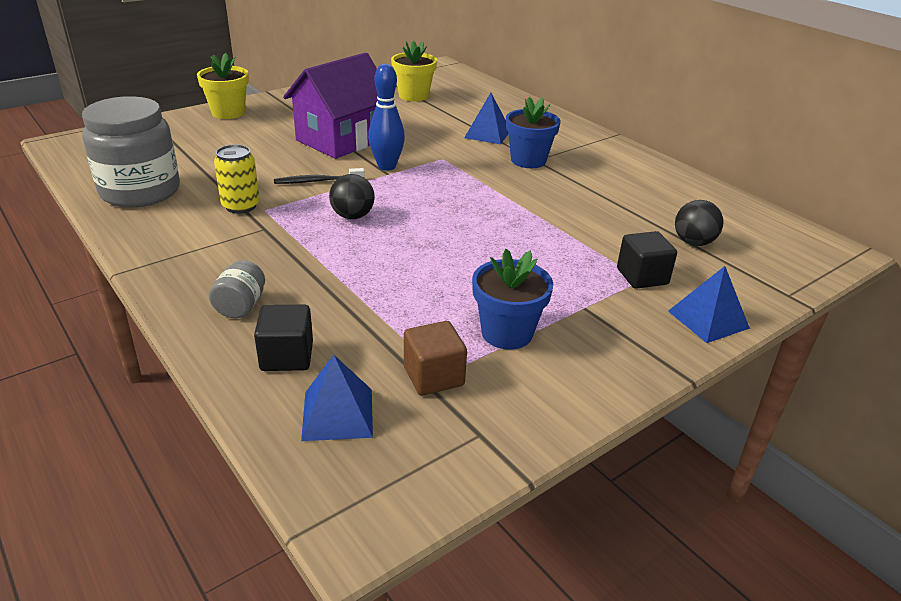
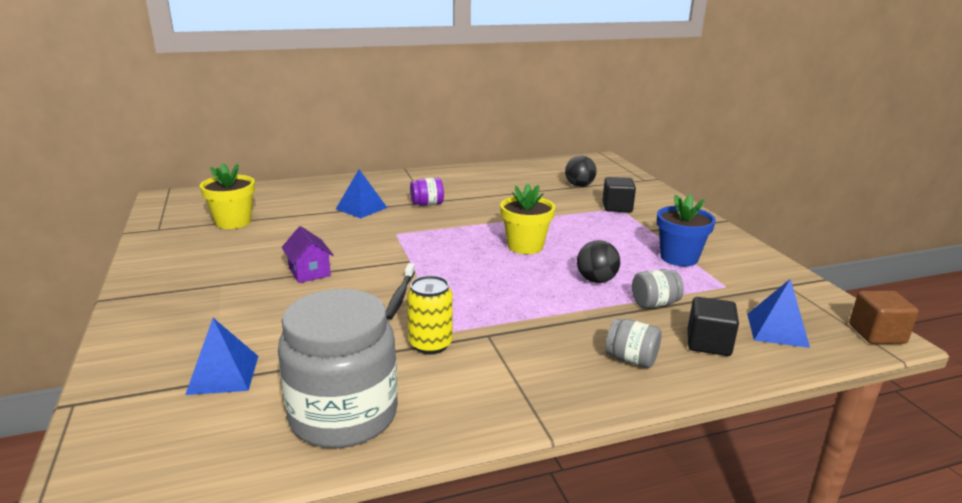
camera: 70 degrees left, 10 degrees down
yellow flower pot [197,53,249,119] -> yellow flower pot moved to [500,184,555,254]
purple house [283,52,378,159] -> purple house [282,226,334,283], size x0.47
black ball [329,174,375,219] -> black ball moved to [577,240,620,283]
blue bowling pin [368,64,405,171] -> none
brown cube [404,321,467,395] -> brown cube moved to [849,291,919,344]
blue flower pot [506,97,560,168] -> purple jar [410,178,444,206]
blue pyramid [668,266,750,343] -> blue pyramid moved to [185,318,258,395]
none -> grey jar [632,269,684,308]

